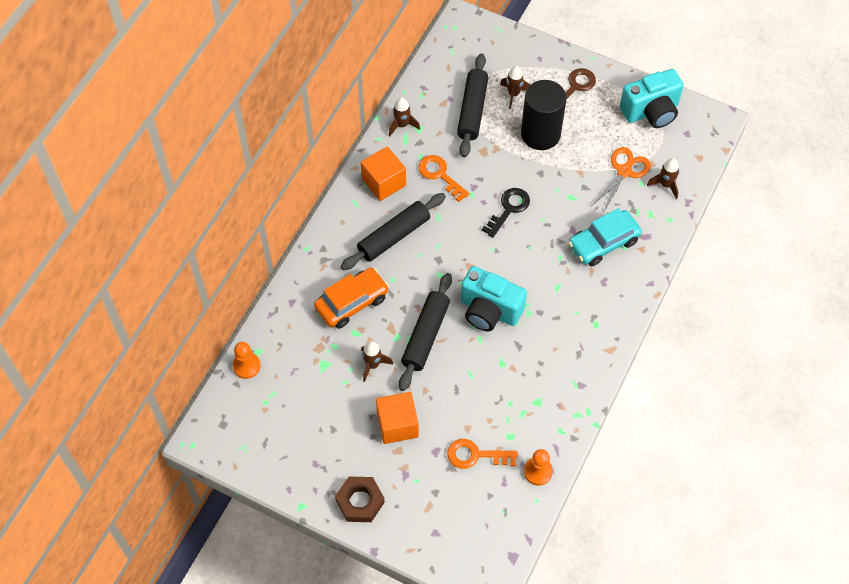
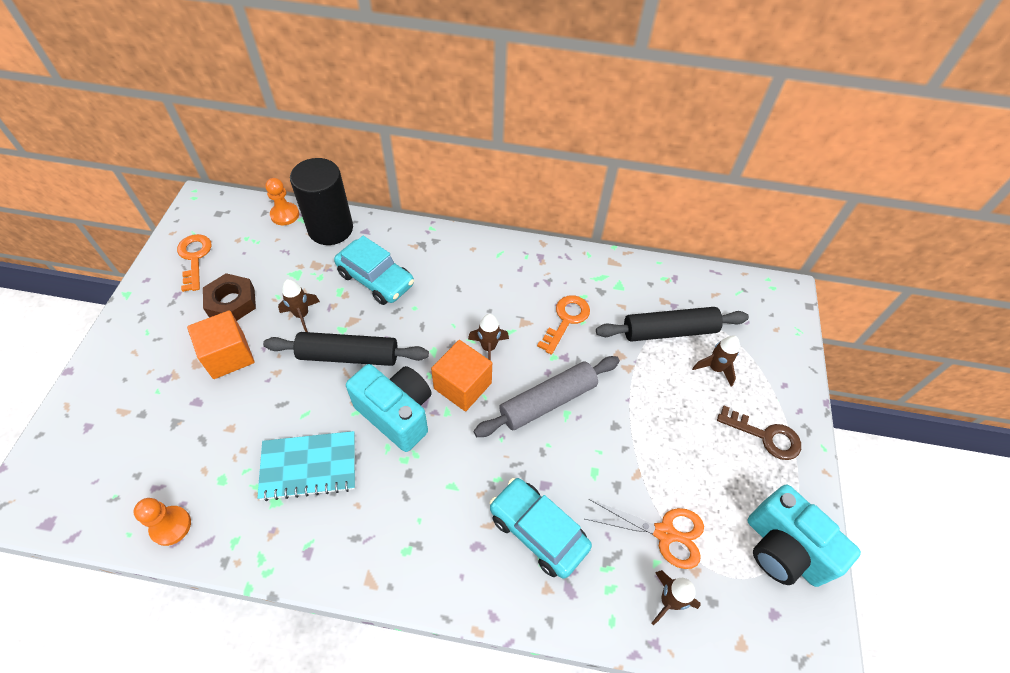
camera: 70 degrees right, 5 degrees down
orange car [314,268,389,329] -> turquoise car [334,236,414,305]
brown nut [335,476,385,522] -> brown nut moved to [203,273,256,321]
black rolling pin [341,193,446,270] -> none
orange cube [361,146,406,201] -> orange cube moved to [431,340,492,411]
brown rocket [389,97,420,137] -> brown rocket moved to [468,314,509,361]
orange key [447,439,518,469] -> orange key moved to [177,234,211,292]
turquoise camera [461,266,527,331] -> turquoise camera turned 120 degrees clockwise [346,364,432,452]
black key [482,188,530,238] -> grey rolling pin [474,356,620,437]
black cylinder [521,80,567,150] -> black cylinder moved to [290,158,353,245]
none -> turquoise notebook [257,431,355,501]

